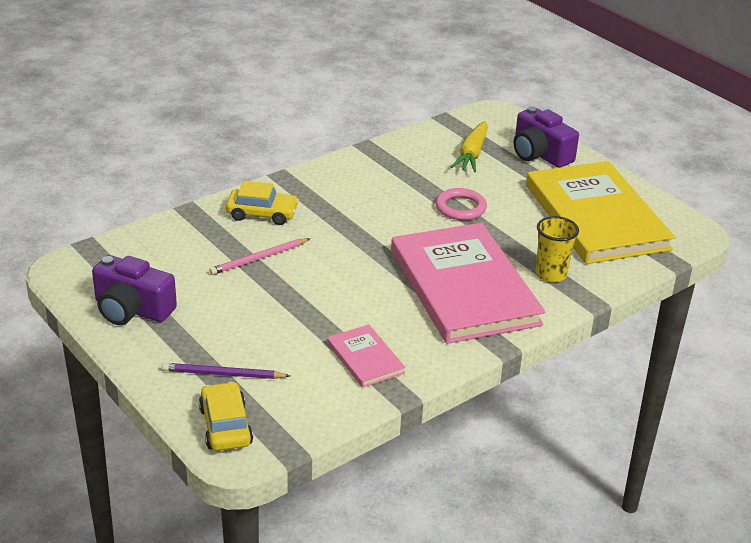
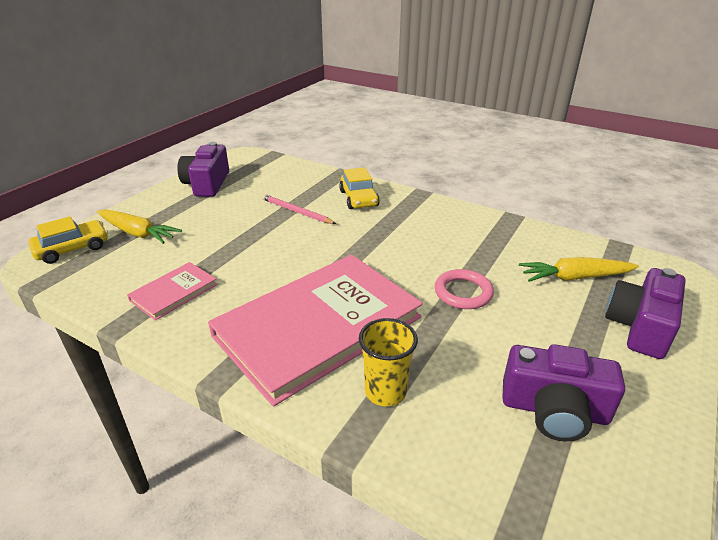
camera: 70 degrees right, 0 degrees up
purple pencil [162,363,290,379] -> yellow carrot [97,209,182,244]
yellow book [526,161,675,264] -> purple camera [502,344,625,441]

